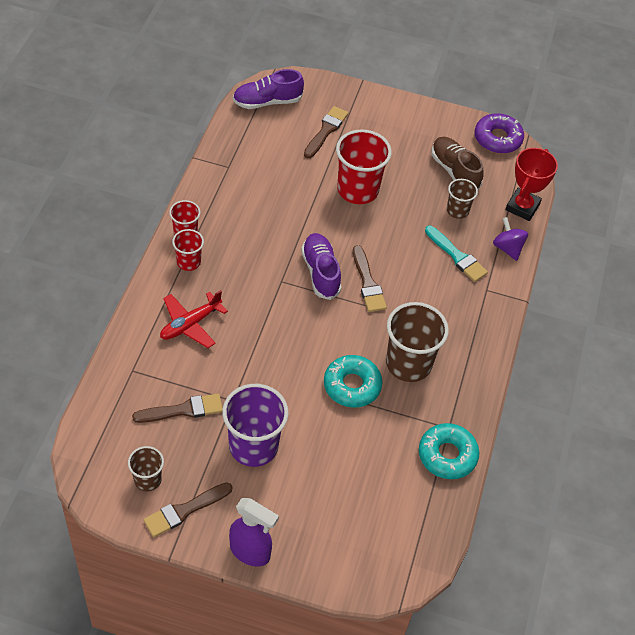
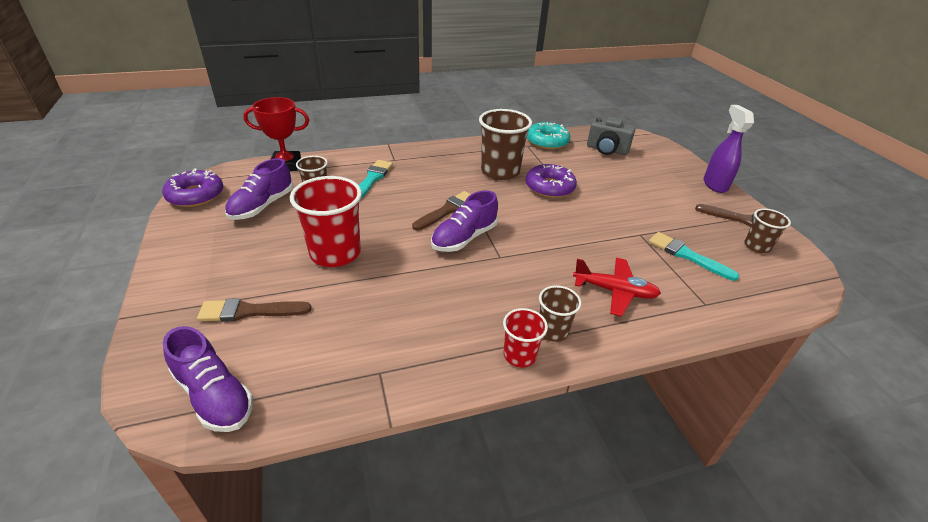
camera: 120 degrees left, 15 degrees down
brown brush [132,394,223,423] -> turquoise brush [649,232,739,281]
red cup [172,229,204,271] -> brown cup [539,285,581,342]
purple cup [222,384,289,467] -> none
turquoise donut [324,355,383,408] -> purple donut [526,164,577,198]
brown shoe [432,137,484,189] -> purple shoe [225,158,294,220]
purple spinning top [493,217,528,261] -> none
none -> grey camera [587,117,636,155]

